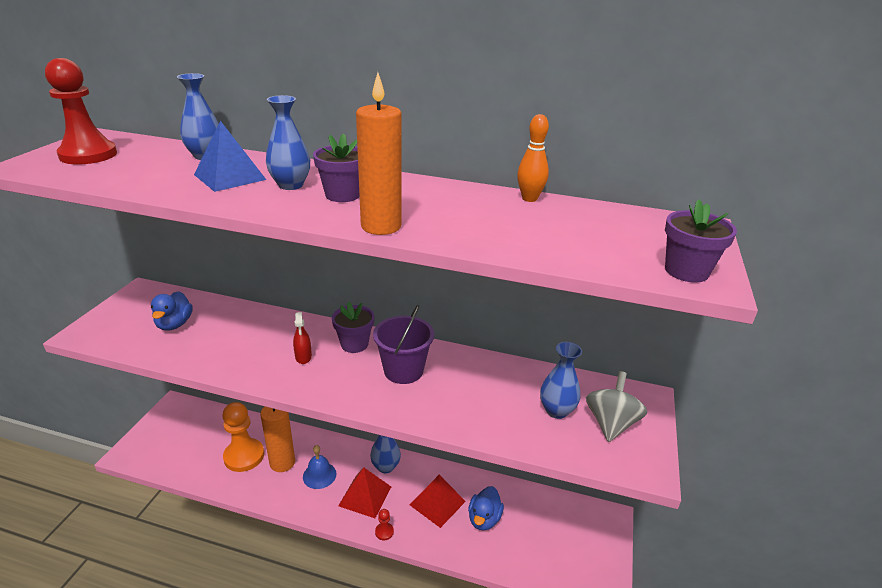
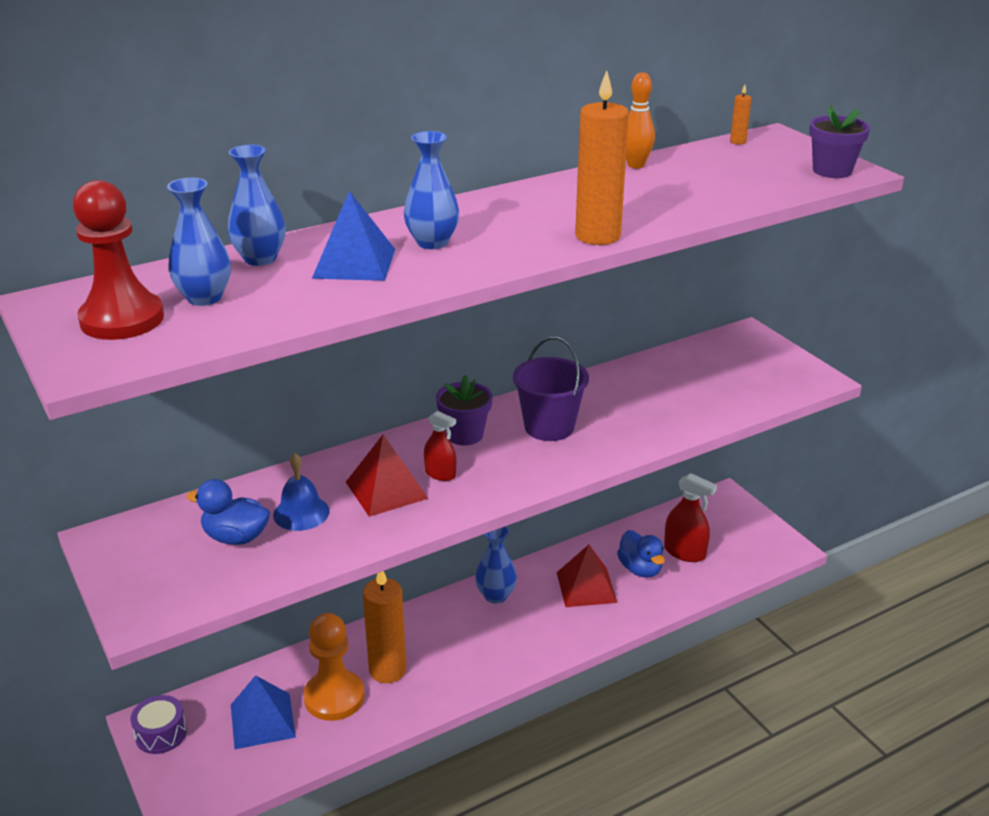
camera: 45 degrees left, 0 degrees up
blue duck [151,291,193,331] -> blue duck turned 150 degrees clockwise [186,479,270,545]
blue bell [303,445,337,489] -> blue bell moved to [273,453,330,531]
purple flower pot [313,133,360,202] -> none
red pyramid [338,468,391,518] -> red pyramid moved to [346,435,429,517]
red pawn [375,509,394,540] -> none
blue vase [540,342,582,419] -> blue vase moved to [167,178,231,306]
grey spinning top [586,371,647,442] -> none
none -> purple drum [131,695,187,754]
none -> blue pyramid [231,675,296,749]
none -> red spray bottle [664,473,717,562]
none -> orange candle [730,85,752,145]

